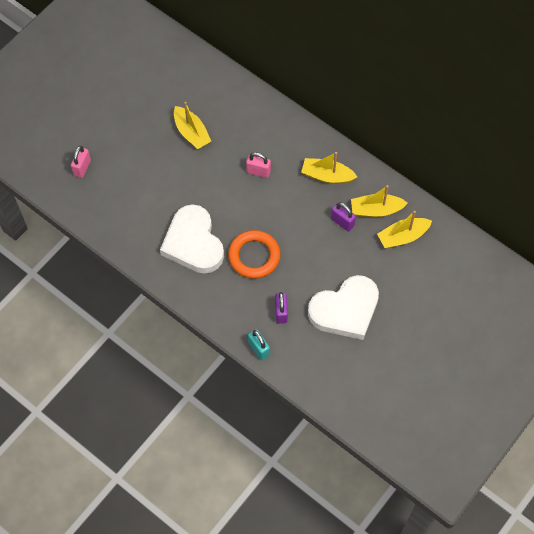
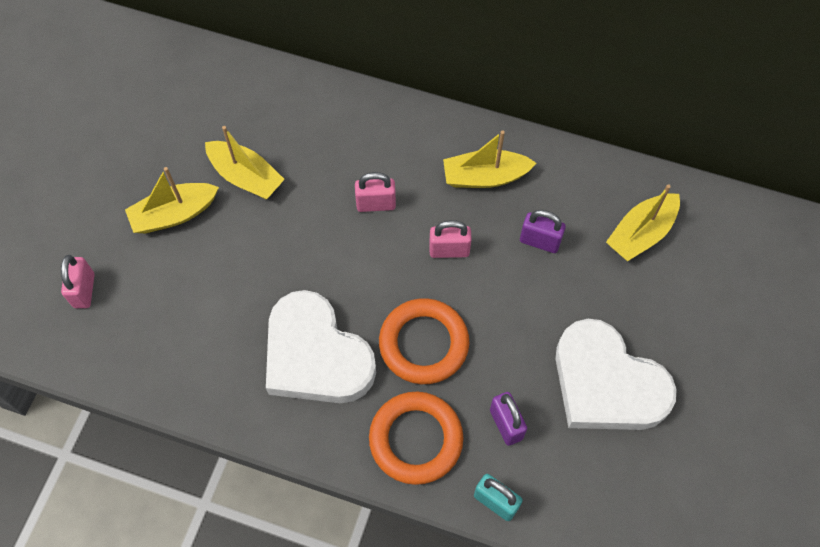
camera: 20 degrees left, 0 degrees up
white heart [308,275,379,340] -> white heart turned 90 degrees clockwise [556,319,677,430]
yellow boat [351,185,408,217] -> yellow boat moved to [125,167,219,234]
none -> orange ring [369,392,464,485]
none -> pink padlock [429,220,472,258]

